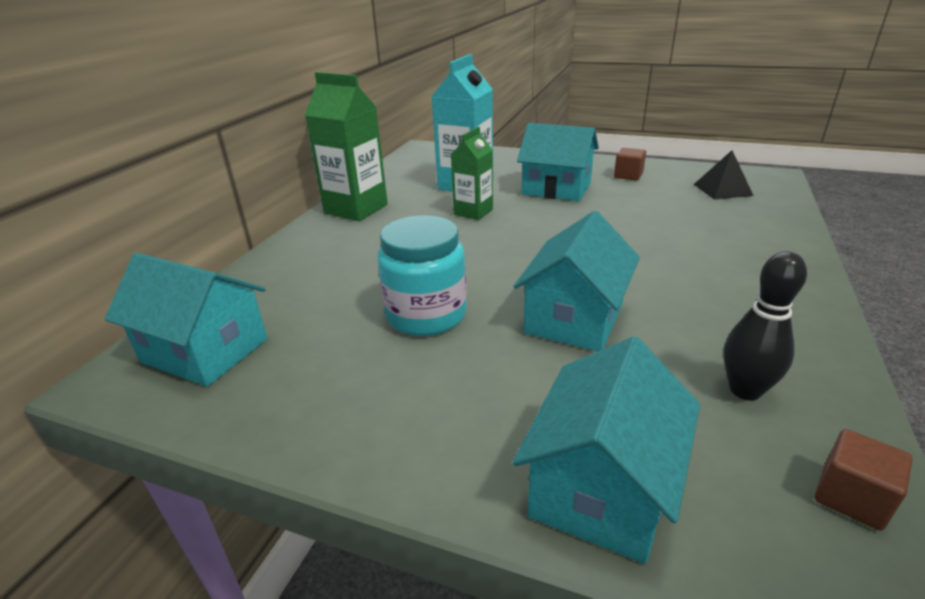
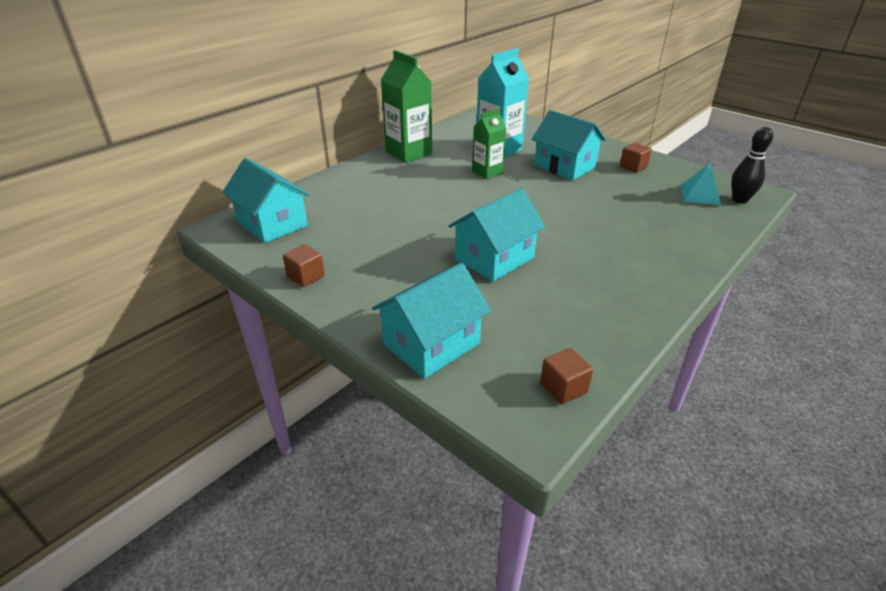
camera: 20 degrees right, 5 degrees up
turquoise jar [378,215,467,336] -> none
black pyramid [693,150,753,200] -> turquoise pyramid [680,163,721,205]
black bowling pin [723,251,807,400] -> black bowling pin moved to [731,127,773,204]
none -> brown cube [283,244,325,287]

